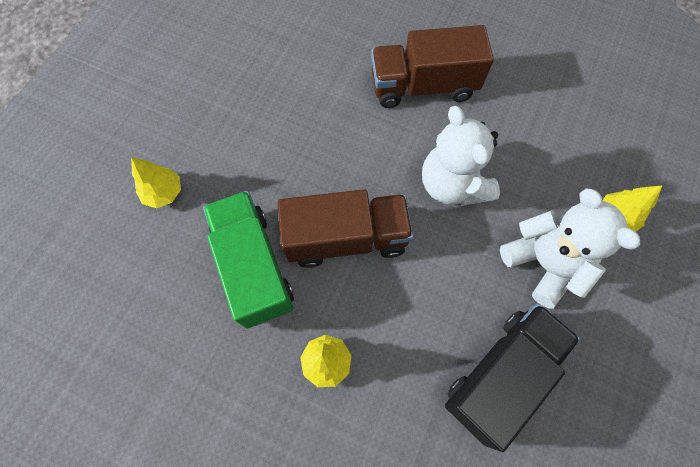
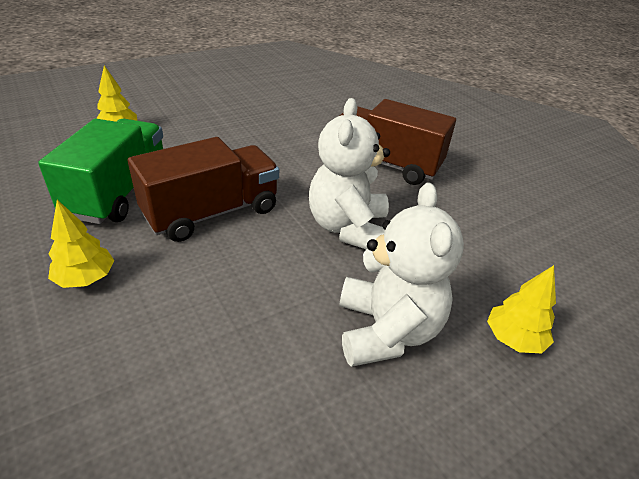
camera: 30 degrees right, 30 degrees down
brown truck [278,189,413,268] -> brown truck turned 60 degrees counterclockwise [128,137,279,242]
black truck [445,304,580,452] -> none

